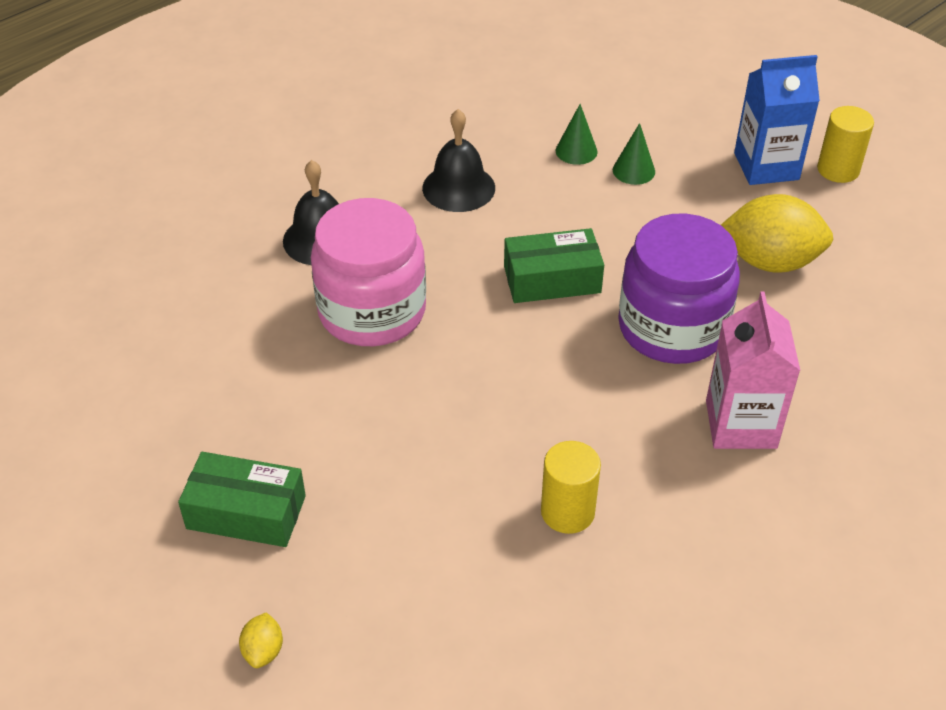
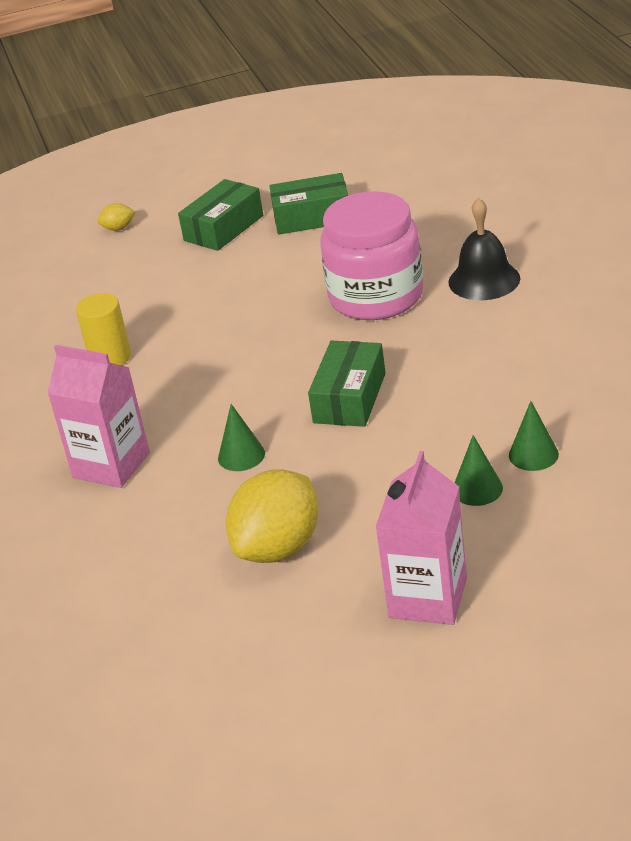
camera: 120 degrees right, 10 degrees down
yellow lemon [239,612,283,668] -> yellow lemon turned 45 degrees counterclockwise [97,203,135,231]
black bell [422,109,495,212] -> none
purple jar [618,214,740,364] -> green cone [218,404,265,471]
blue carton [734,55,820,185] -> pink carton [376,451,467,625]
yellow cylinder [817,106,874,183] -> none
none -> green box [270,173,348,235]

